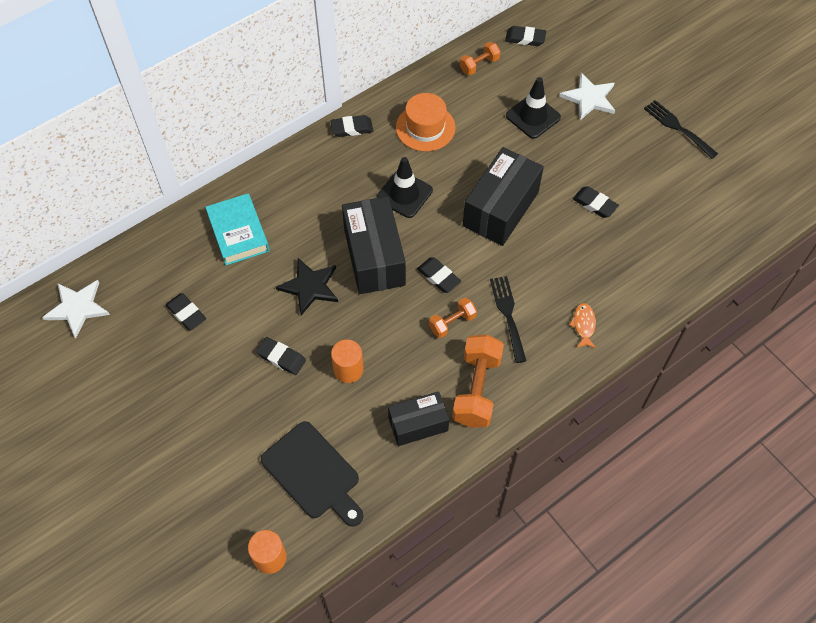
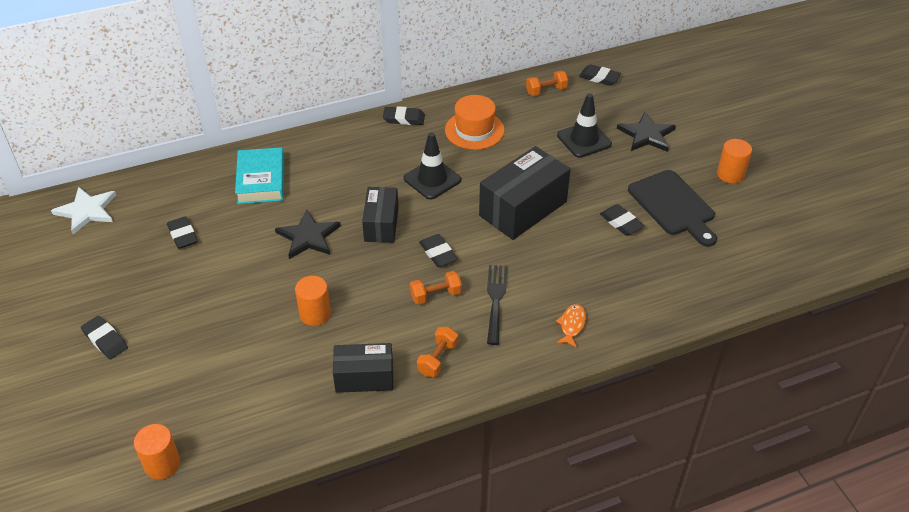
camera: 15 degrees right, 15 degrees down
black eraser [256,337,306,375] -> black eraser moved to [81,316,128,359]
black cutting board [261,421,363,527] -> black cutting board moved to [628,170,717,247]
black box [342,196,406,294] -> black box [362,187,399,243], size x0.62
orange dumbbell [452,334,504,428] -> orange dumbbell [417,327,458,377], size x0.56
white star [559,73,615,120] -> black star [617,112,676,152]
black fork [644,100,718,159] -> orange cylinder [717,139,752,184]

